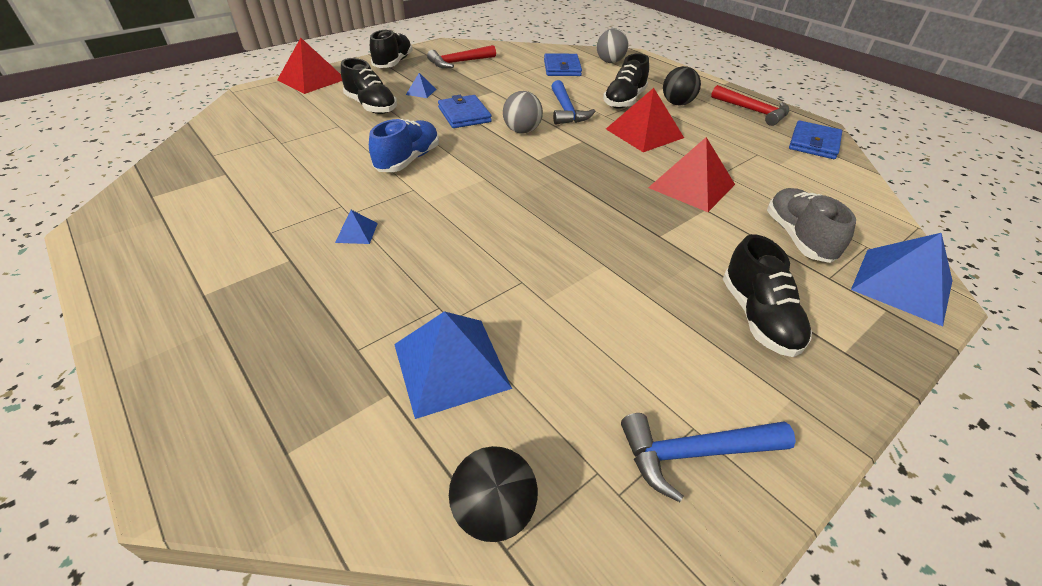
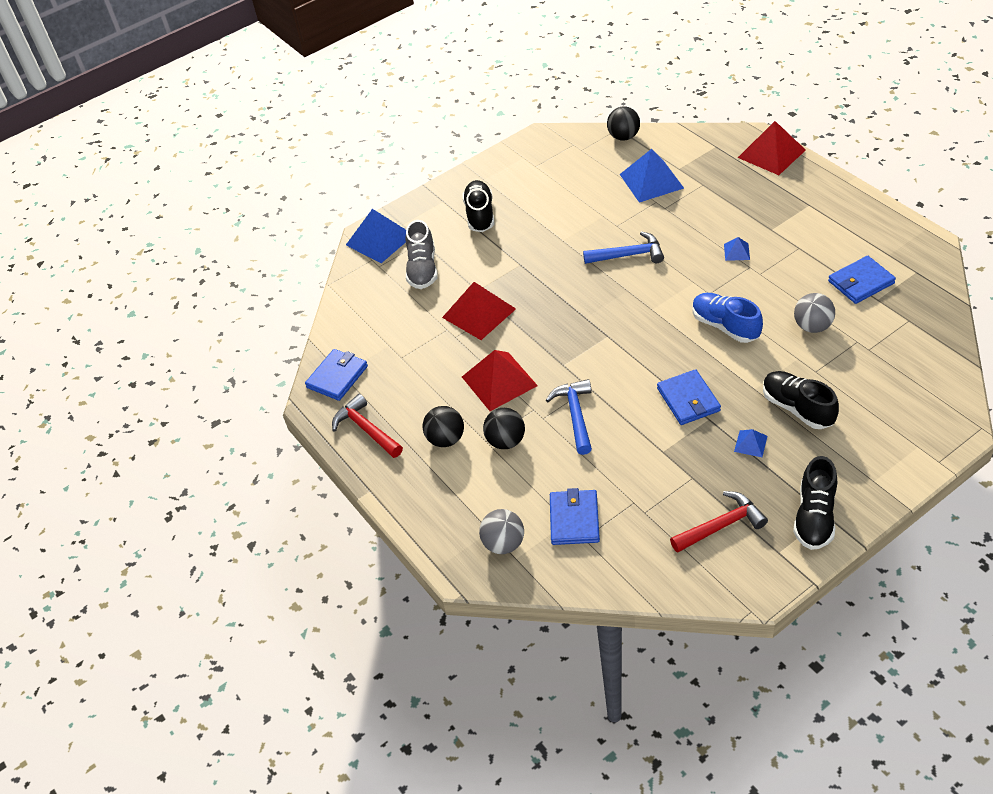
camera: 170 degrees left, 5 degrees up
red pyramid [277,38,342,94] -> red pyramid moved to [738,121,806,175]
blue shoe [369,119,439,172] -> blue shoe turned 105 degrees clockwise [692,293,763,343]
grey ball [503,91,543,134] -> grey ball moved to [794,293,835,333]
black shoe [603,53,649,109] -> black ball [483,408,525,449]
blue hammer [621,413,796,502] -> blue hammer moved to [583,231,664,264]
none -> blue wallet [828,256,896,304]

